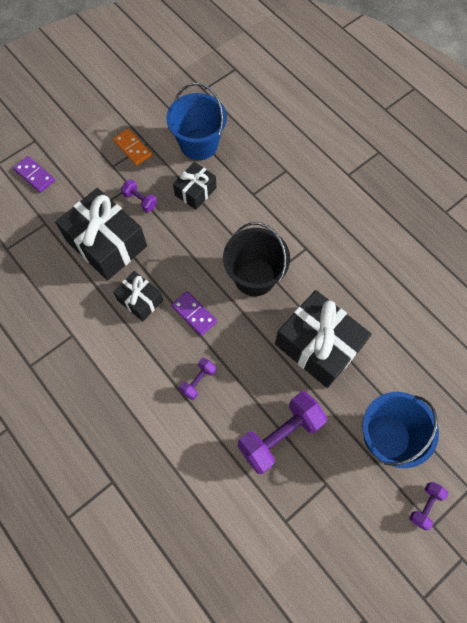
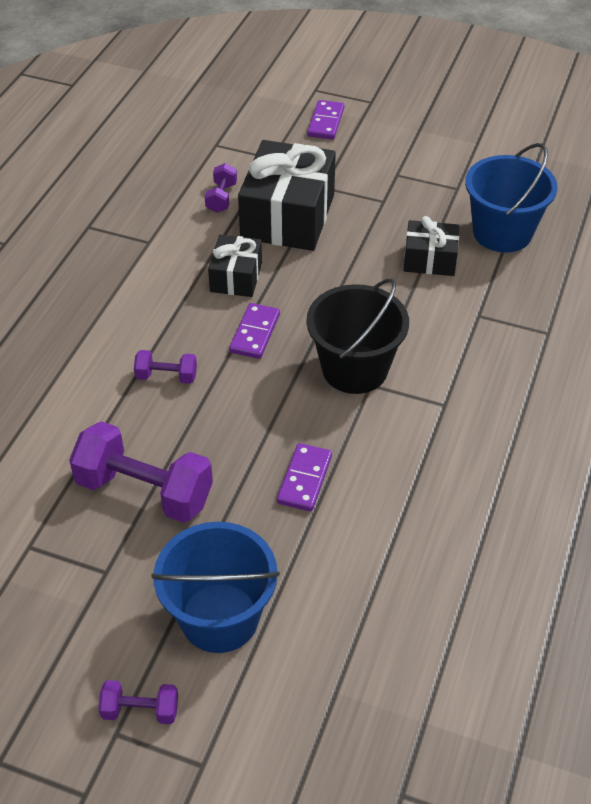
camera: 60 degrees right, 20 degrees down
orange domino [113,129,152,165] -> none
purple dumbbell [121,180,157,213] -> purple dumbbell moved to [205,163,237,213]
black gift [275,290,372,388] -> purple domino [277,443,332,511]

